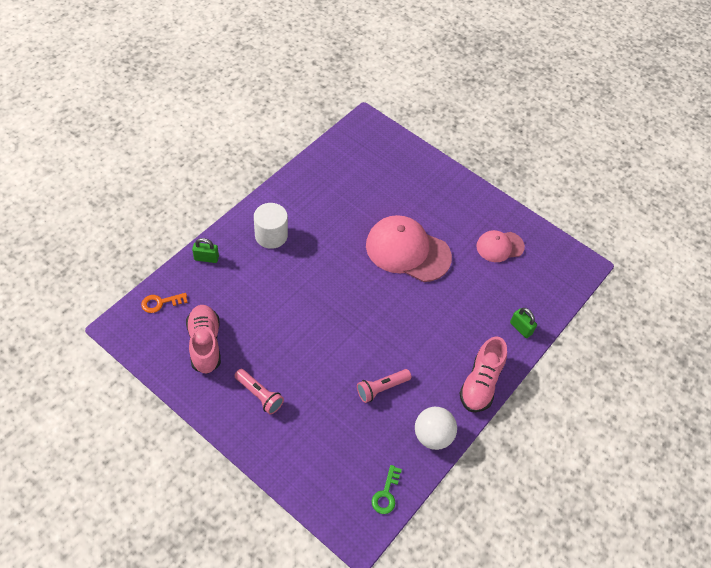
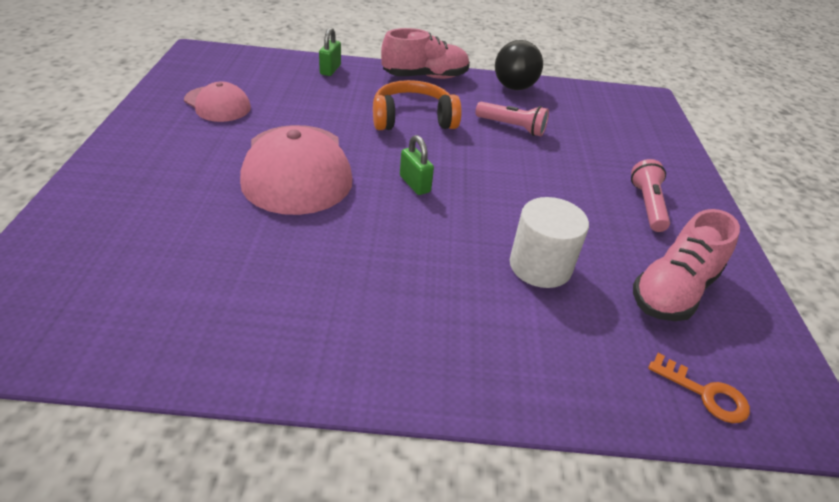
camera: 125 degrees left, 15 degrees down
green padlock [192,238,219,263] -> green padlock moved to [400,135,434,195]
white cylinder [254,203,288,249] -> white cylinder moved to [510,197,589,288]
green key [372,465,402,514] -> none
white ball [415,407,457,450] -> black ball [495,40,543,90]
none -> orange headphones [373,80,462,130]

